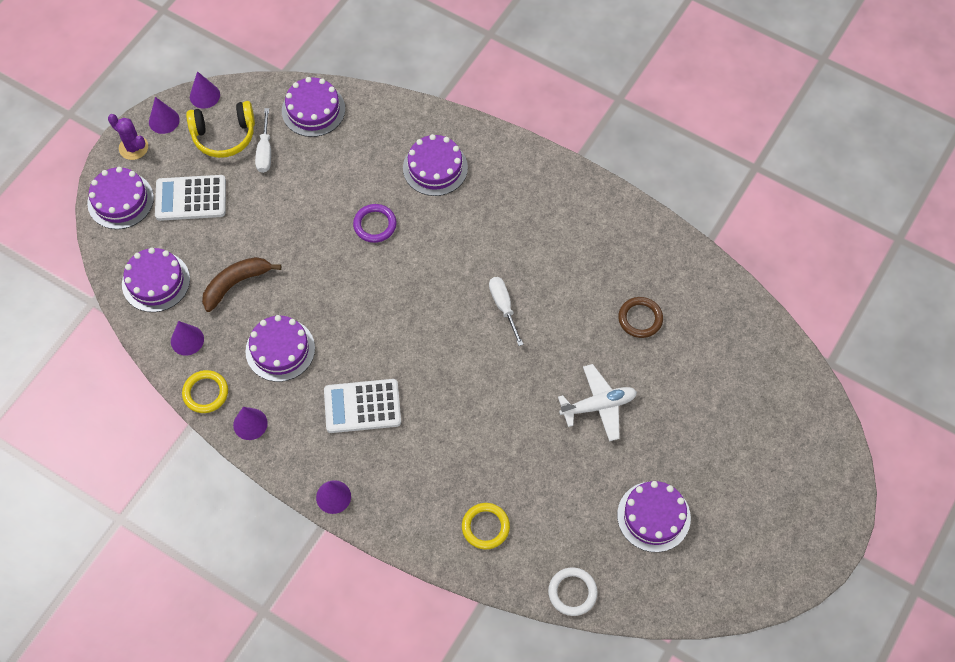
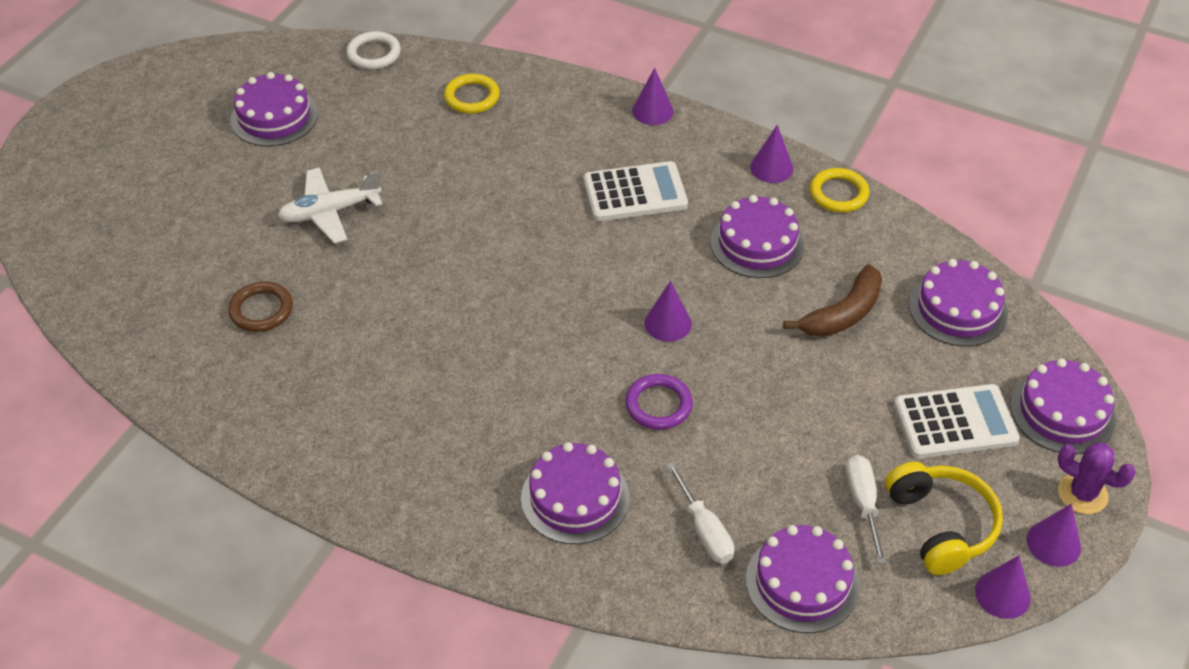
camera: 175 degrees right, 15 degrees down
purple cone [171,321,204,356] -> purple cone moved to [644,281,692,342]
yellow headphones [186,101,255,158] -> yellow headphones turned 90 degrees clockwise [885,462,1003,575]
white screwdriver [489,277,523,346] -> white screwdriver moved to [666,462,735,563]

